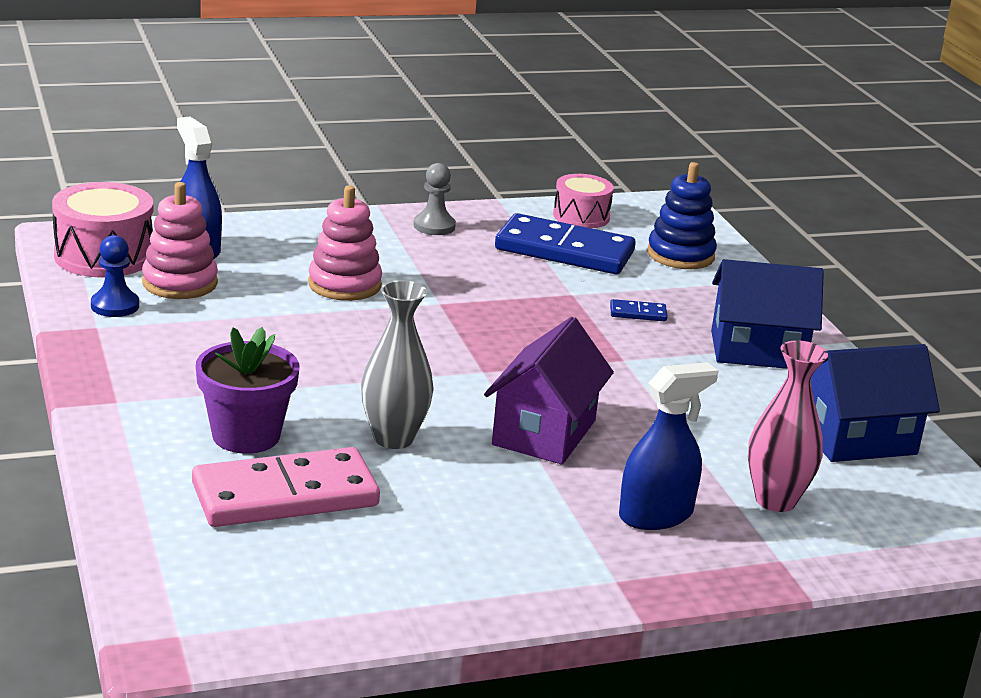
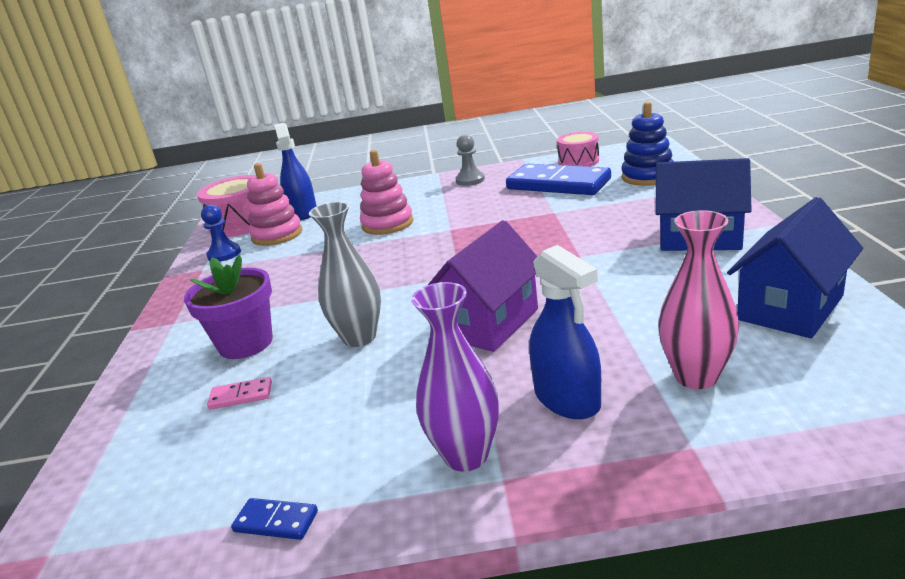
camera: 20 degrees right, 0 degrees up
pink domino [192,447,380,527] -> pink domino [207,377,272,410], size x0.40
blue domino [610,299,668,321] -> blue domino moved to [231,498,318,540]
blue spray bottle [619,362,719,530] -> blue spray bottle turned 75 degrees clockwise [529,245,601,419]
blue house [811,344,940,462] -> blue house turned 45 degrees counterclockwise [727,197,863,338]
none -> purple vase [411,282,499,472]

